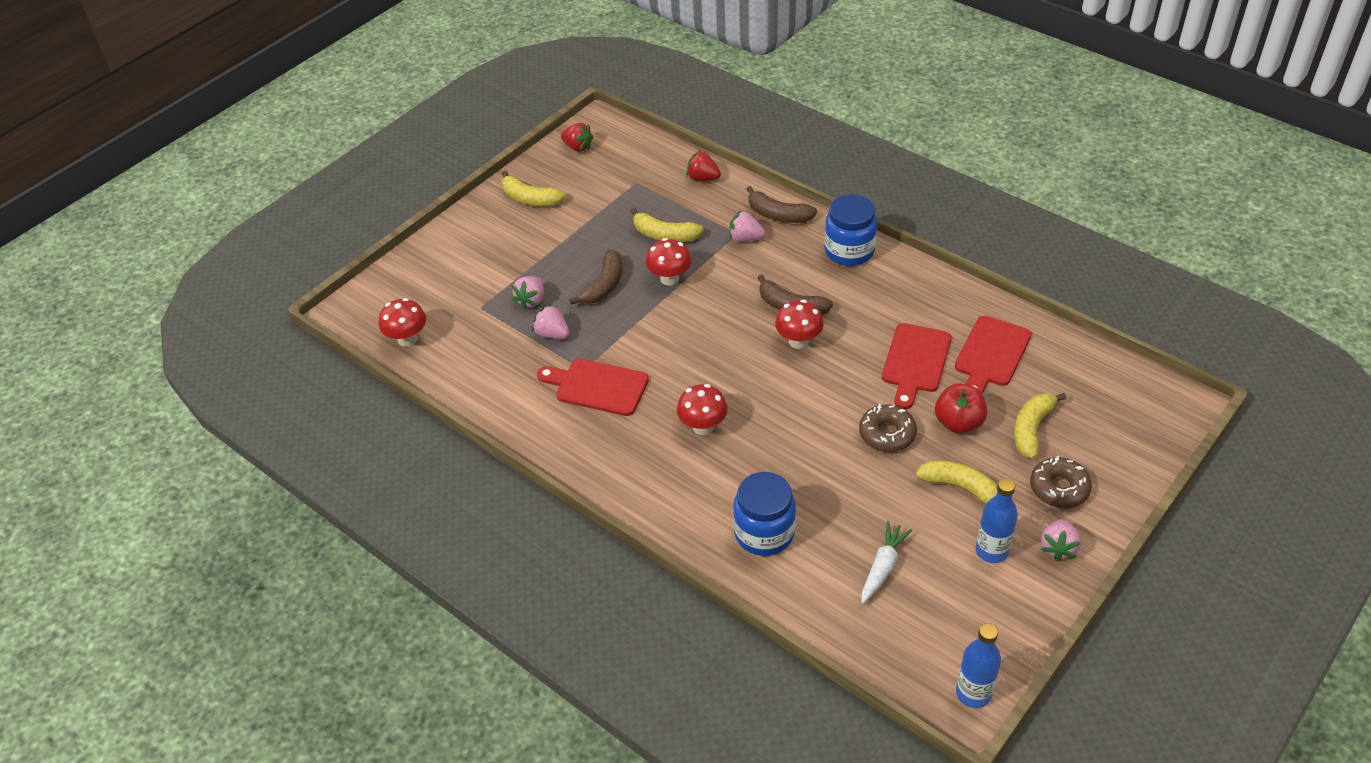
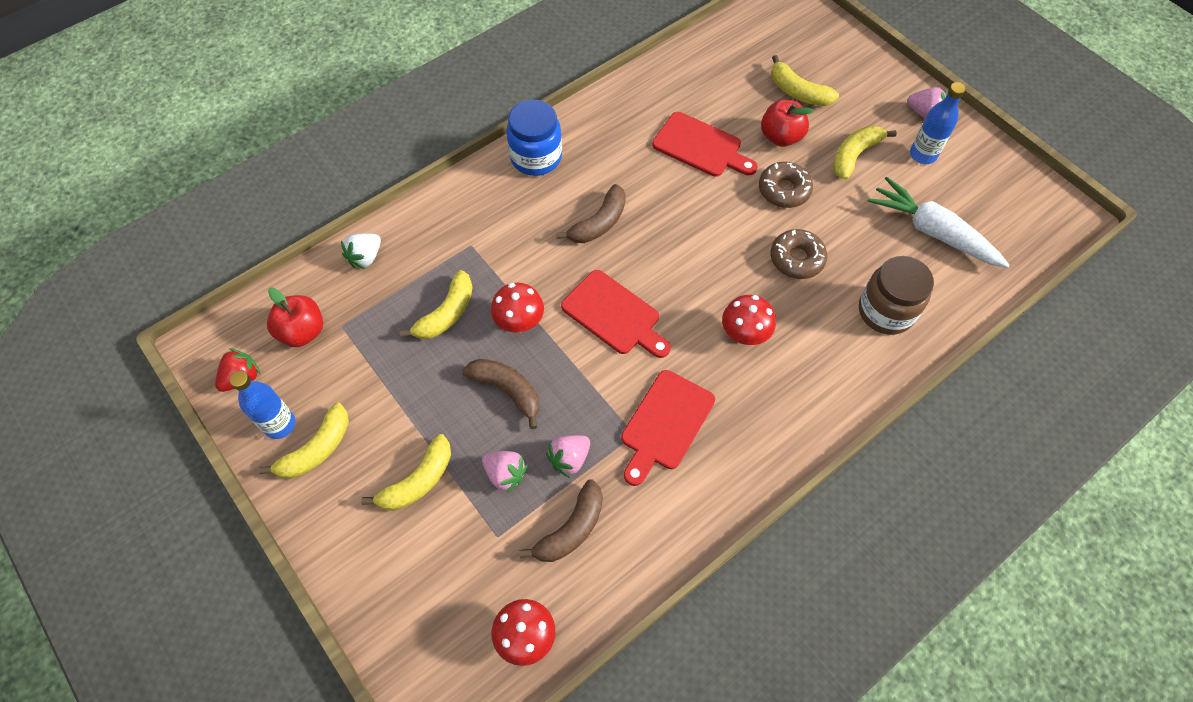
camera: 80 degrees left, 15 degrees up
red strawberry [686,151,721,181] -> white strawberry [341,233,381,269]
pink strawberry [729,210,765,242] -> none
blue jar [733,472,796,556] -> brown jar [859,256,934,335]
brown banana [747,186,817,223] -> brown banana moved to [519,479,603,562]
red mushroom [775,300,824,349] -> none
white carrot [861,521,912,604] -> white carrot [867,177,1010,268], size x1.63
red cutting board [955,316,1032,394] -> red cutting board moved to [561,270,671,358]
blue bottle [956,623,1001,708] -> blue bottle moved to [230,371,295,439]
brown donut [1030,456,1092,508] -> brown donut moved to [770,229,827,279]
none -> red apple [267,287,323,347]
none -> yellow banana [361,434,451,511]

